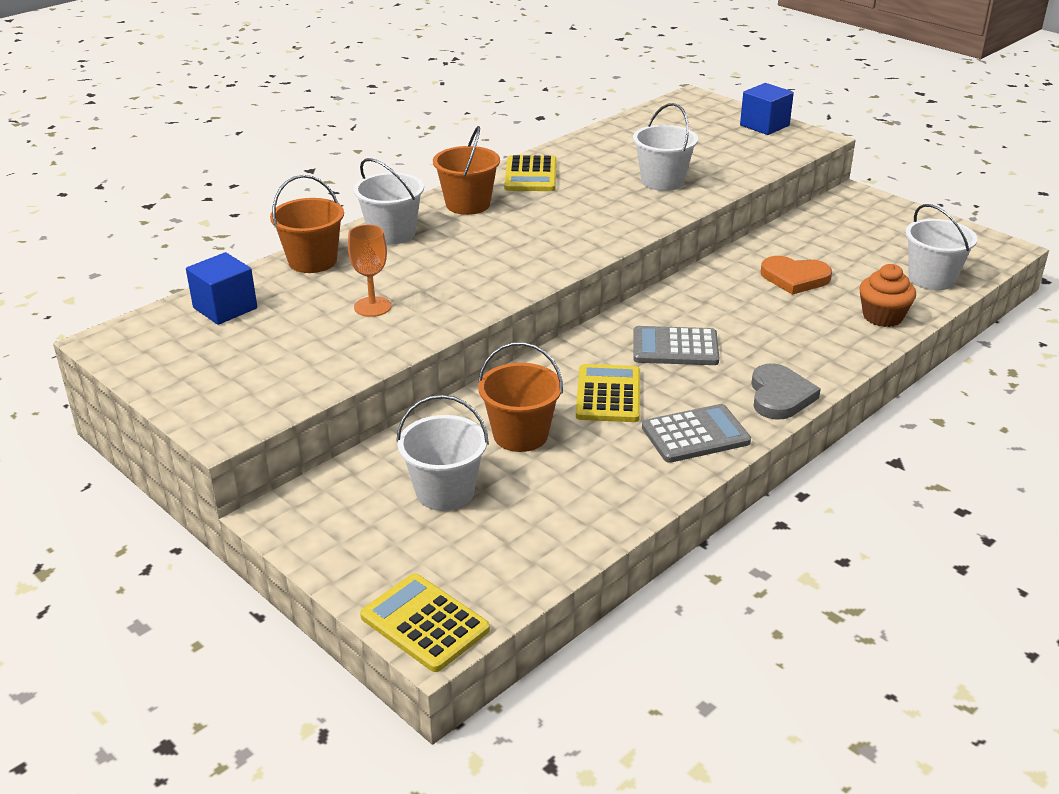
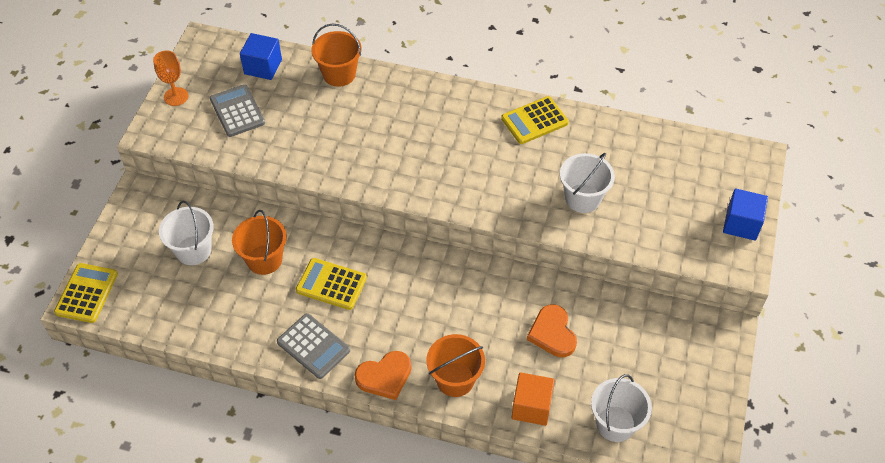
camera: 60 degrees right, 20 degrees up
orange goblet [348,225,391,317] -> orange goblet moved to [153,50,188,106]
white bucket [353,158,424,245] -> none
orange bucket [433,126,500,215] -> orange bucket moved to [427,334,485,397]
yellow calculator [576,364,640,422] -> yellow calculator turned 135 degrees counterclockwise [296,258,367,310]
grey calculator [633,326,719,365] -> grey calculator moved to [210,84,265,137]
grey heart [751,363,821,420] -> orange heart [354,351,411,400]
orange cupcake [859,264,916,327] -> orange cube [511,372,555,426]

